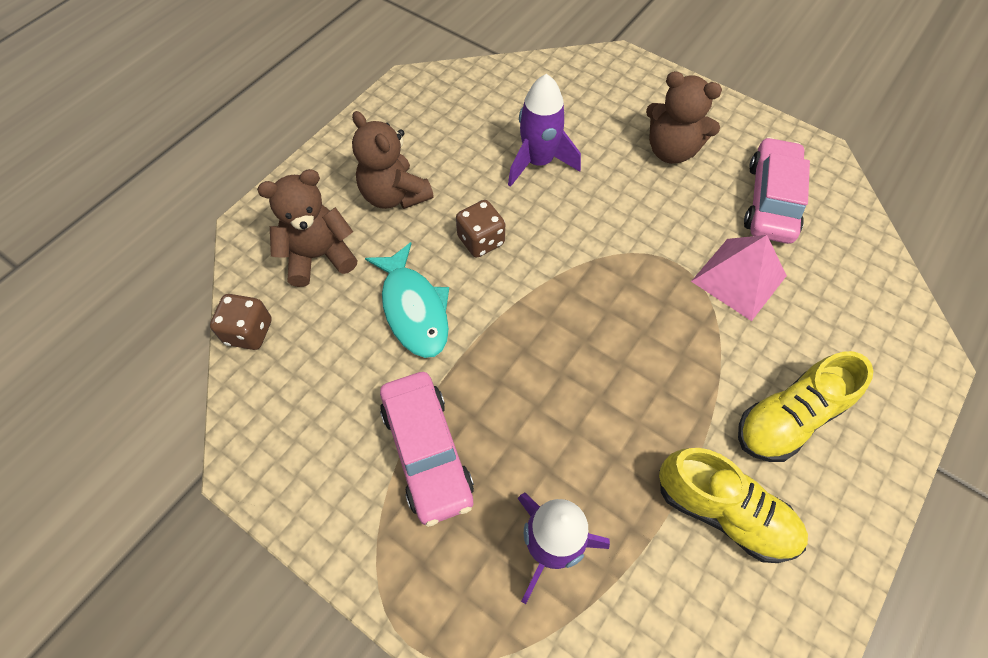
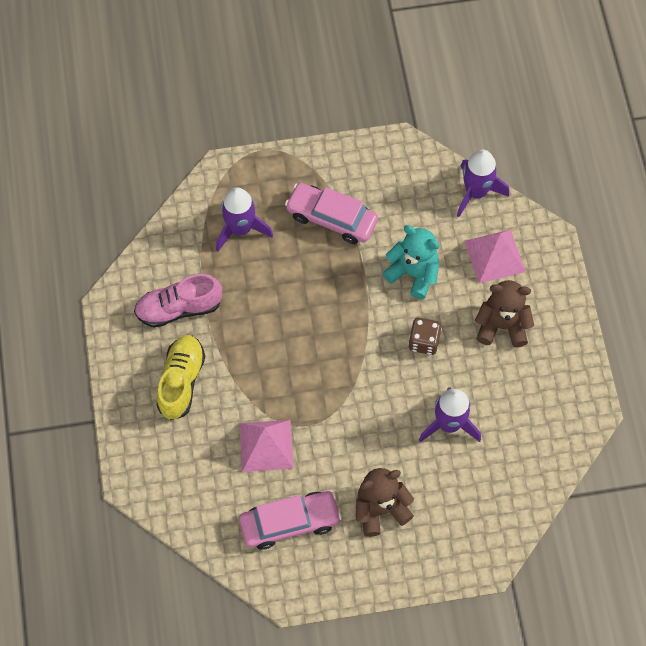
camera: 135 degrees right, 5 degrees up
brown dice [210,294,272,350] -> purple rocket [457,150,509,217]
brown teddy bear [257,169,358,287] -> pink pyramid [465,230,526,283]
turquoise fish [365,242,449,358] -> turquoise teddy bear [382,225,439,299]
yellow shoe [659,448,808,563] -> pink shoe [134,274,222,328]
pink car [744,137,810,244] -> pink car turned 75 degrees counterclockwise [239,491,342,550]

